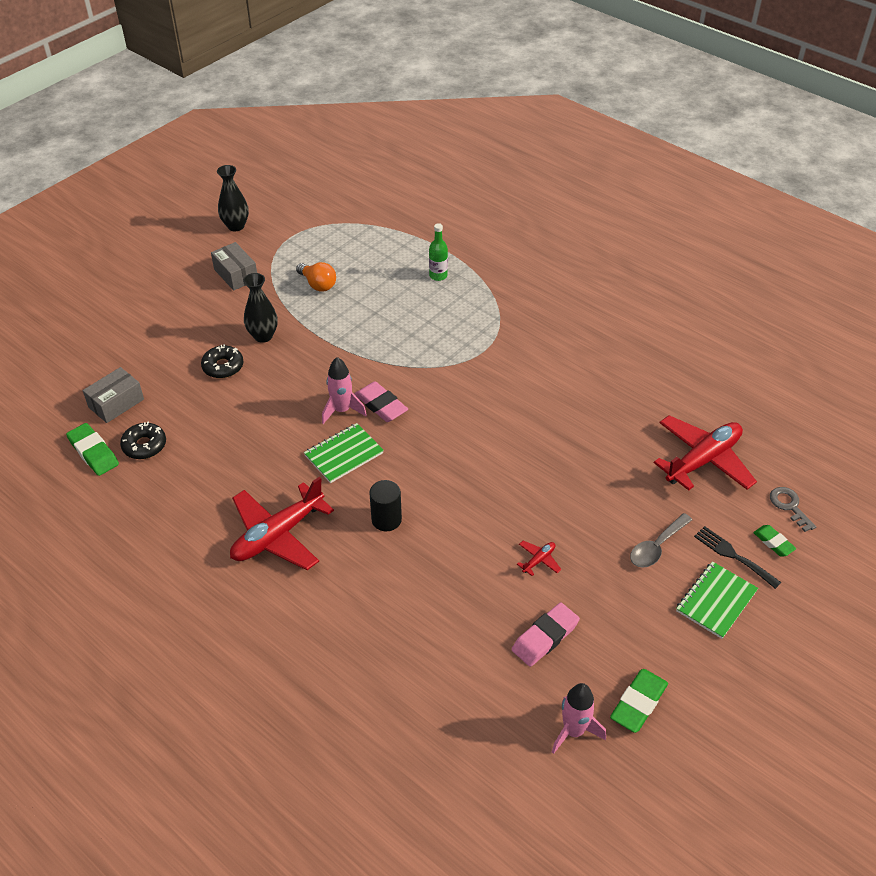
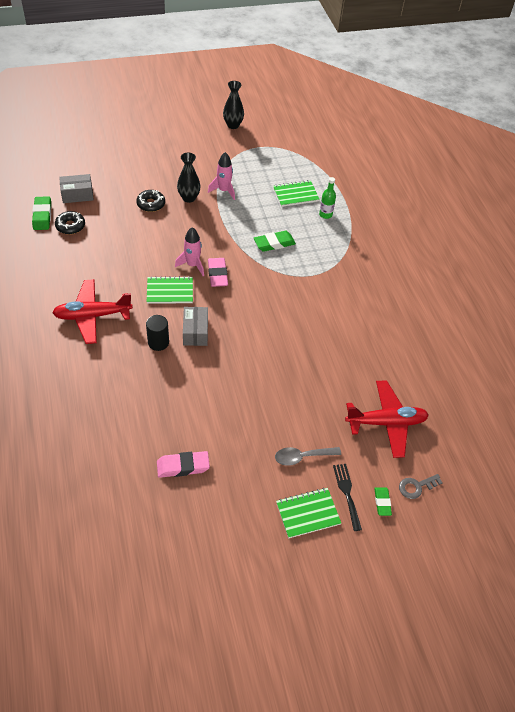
camera: 30 degrees right, 5 degrees up
grey box [211,242,257,291] -> grey box moved to [183,307,208,346]
orange light bulb [296,262,336,292] -> none
red plane [517,541,561,576] -> none
pink rocket [552,683,606,754] -> pink rocket moved to [208,152,235,200]
green eraser [610,669,668,733] -> green eraser moved to [254,231,296,252]
grey key [770,487,816,532] -> grey key turned 120 degrees counterclockwise [399,474,443,499]
none -> green notebook [273,180,320,207]

